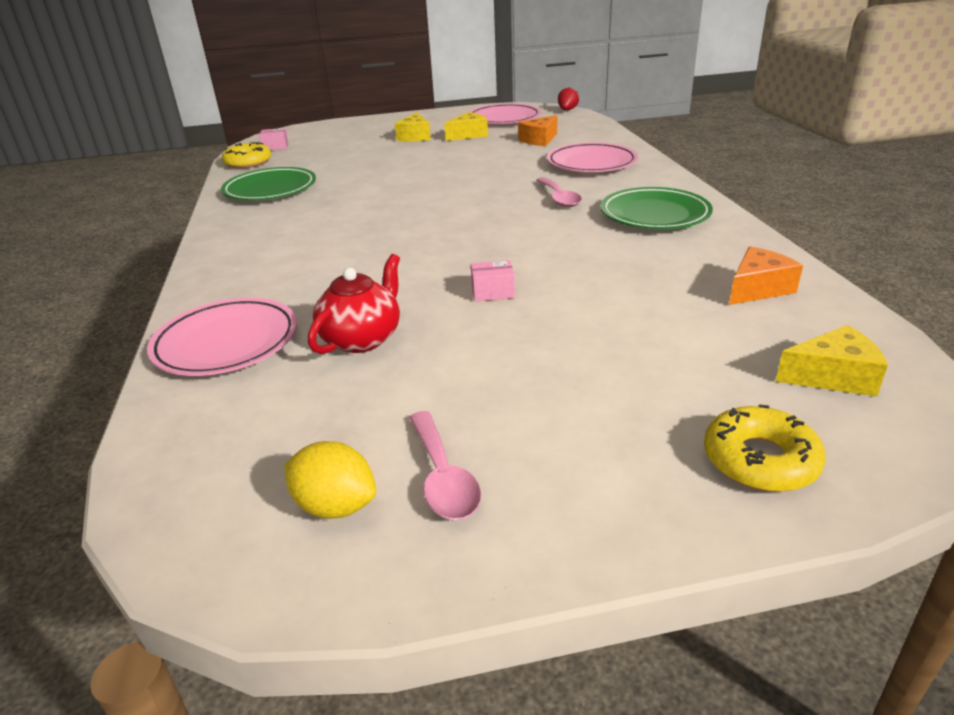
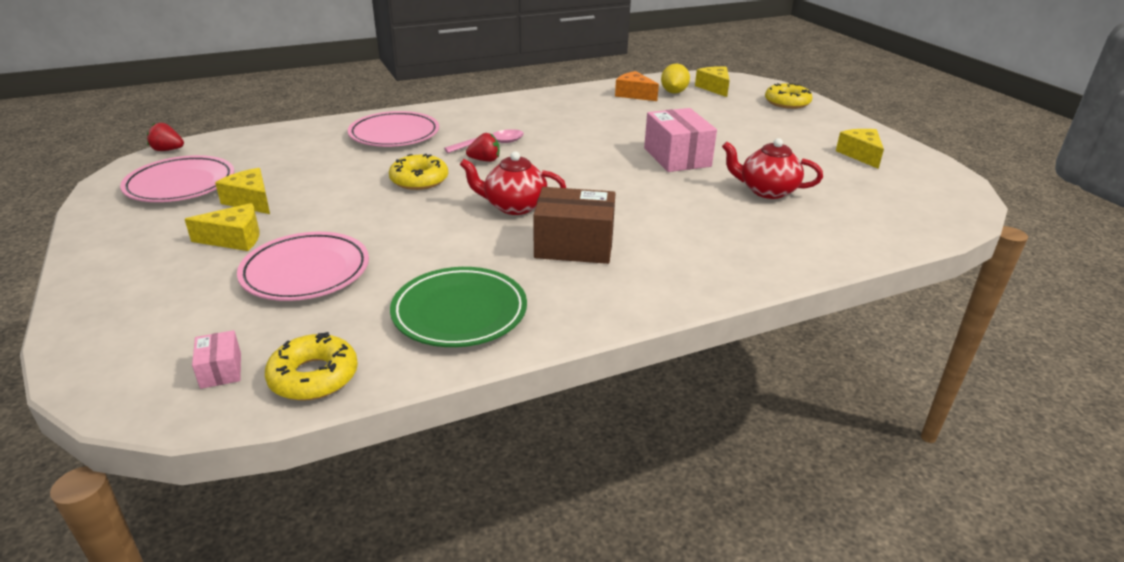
camera: 105 degrees left, 0 degrees up
pink plate [147,298,297,376] -> pink plate moved to [237,232,369,301]
yellow lemon [284,441,376,519] -> yellow lemon moved to [661,64,690,93]
pink spoon [409,411,481,520] -> yellow cheese [836,129,884,169]
pink box [471,260,515,301] -> pink box [644,108,717,172], size x2.08
orange cheese [518,115,557,146] -> none
green plate [600,187,713,229] -> none
none -> yellow donut [389,154,448,190]
none -> red teapot [460,151,566,215]
none -> red strawberry [466,133,500,162]
none -> brown box [534,187,615,264]

